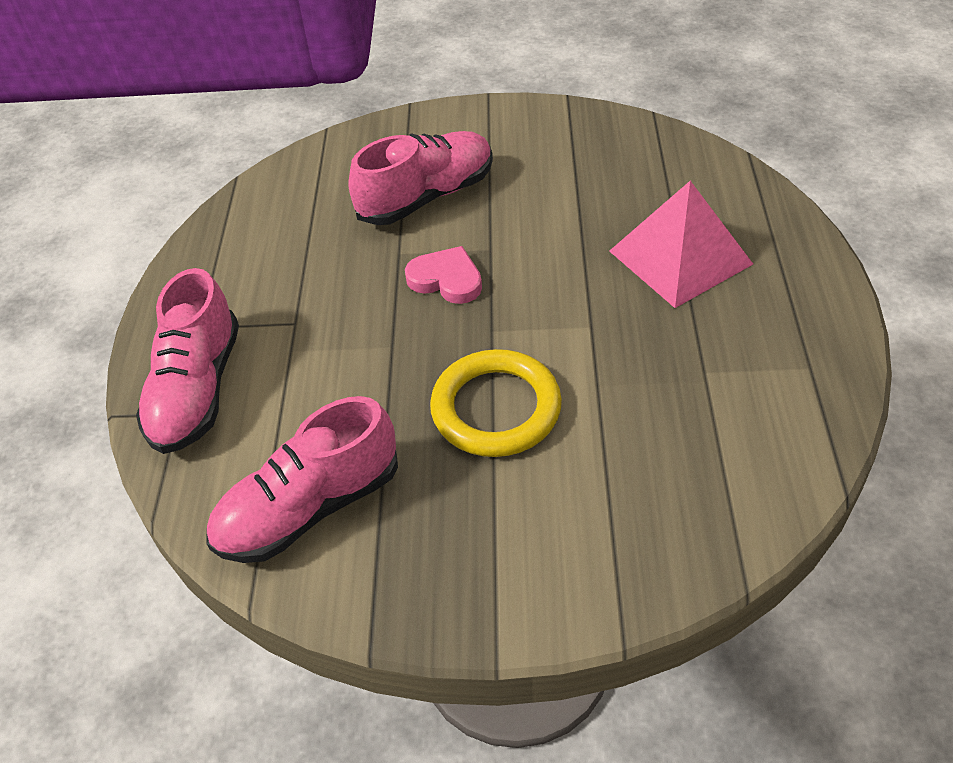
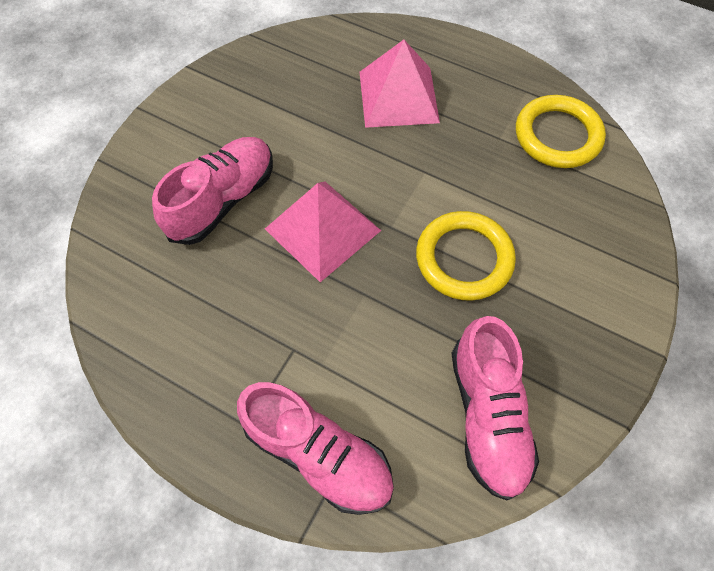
camera: 65 degrees left, 15 degrees up
pink shoe [349,131,493,225] -> pink shoe turned 45 degrees clockwise [152,137,273,245]
pink heart [405,246,482,304] -> pink pyramid [265,182,381,282]
none -> yellow ring [516,95,606,168]

